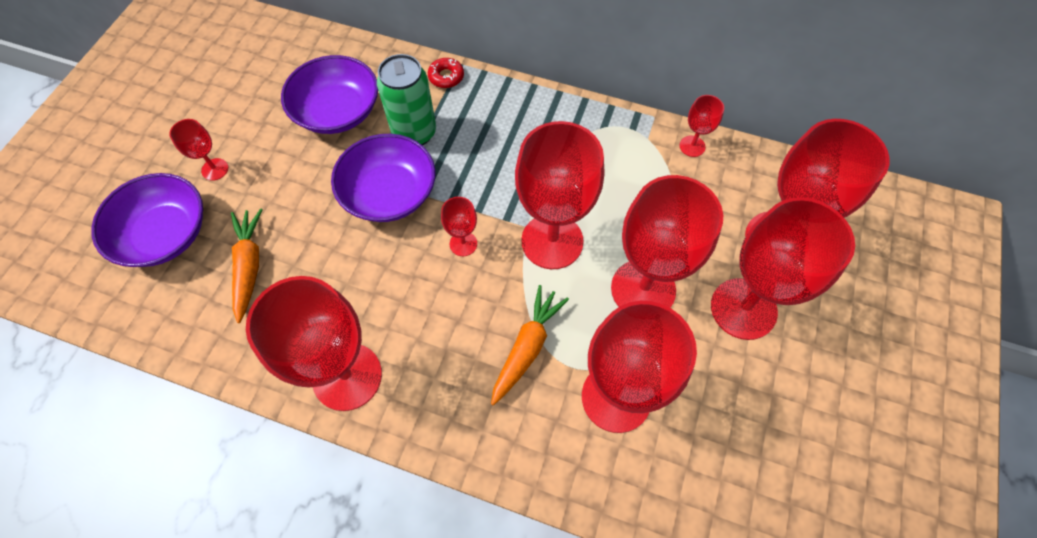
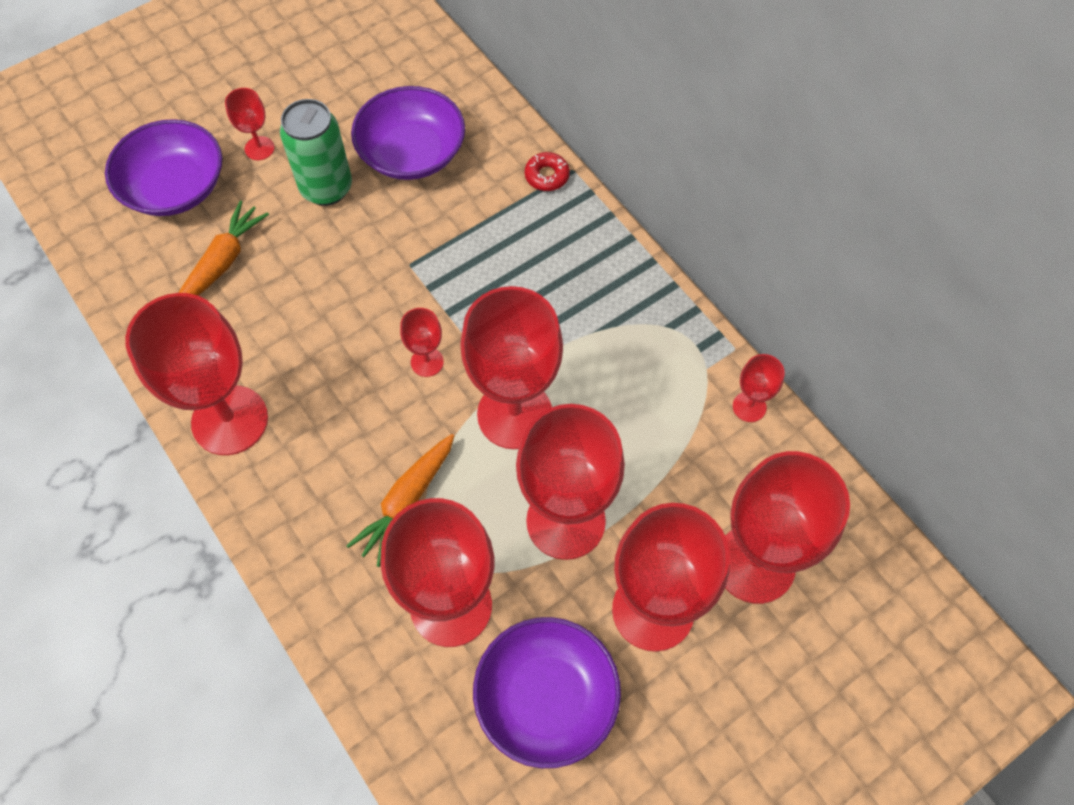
camera: 35 degrees right, 0 degrees up
purple bowl [331,134,435,222] -> purple bowl moved to [473,617,621,768]
green can [377,54,436,146] -> green can moved to [280,99,352,206]
orange carrot [491,285,569,406] -> orange carrot turned 150 degrees clockwise [346,434,454,567]

